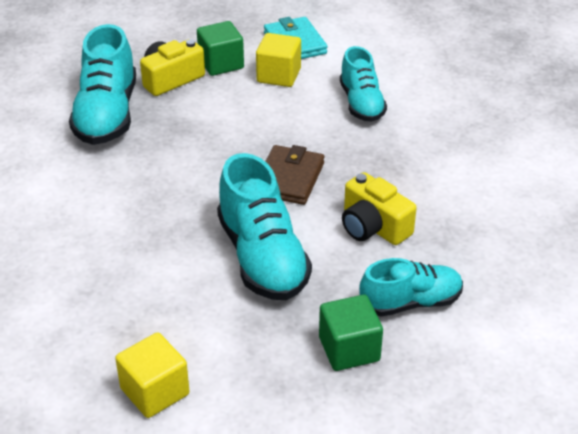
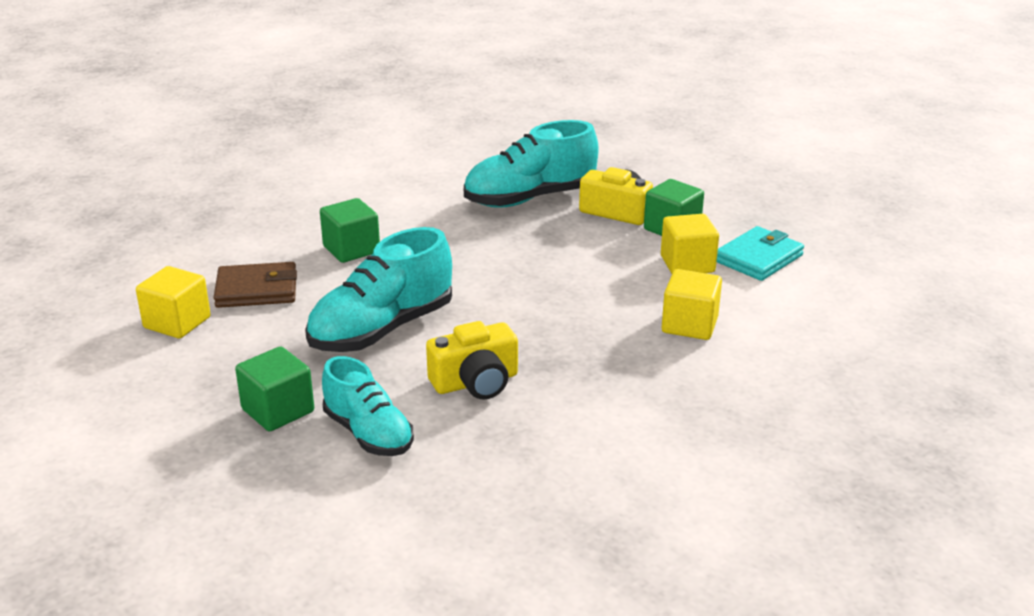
camera: 65 degrees right, 10 degrees down
brown wallet [265,145,324,205] -> brown wallet moved to [214,262,297,308]
turquoise shoe [340,46,387,122] -> yellow cube [662,269,722,340]
yellow camera [342,172,417,245] -> yellow camera turned 135 degrees counterclockwise [426,321,518,399]
none -> green cube [320,198,380,263]

